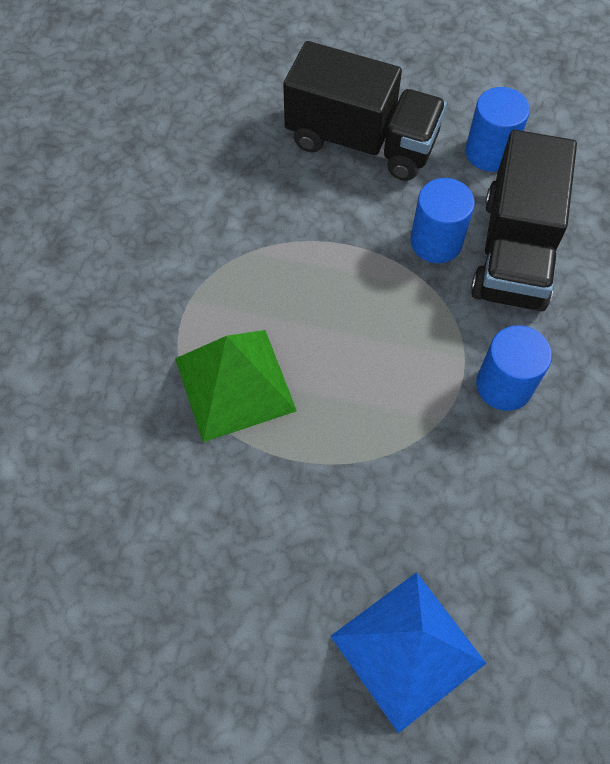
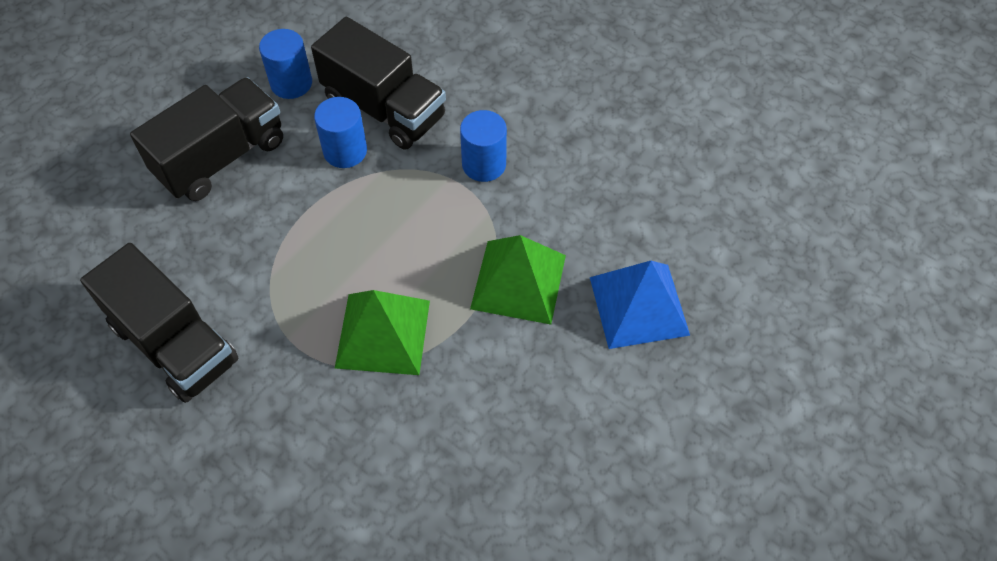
camera: 65 degrees left, 5 degrees down
none -> black truck [80,243,239,403]
none -> green pyramid [470,235,566,325]

